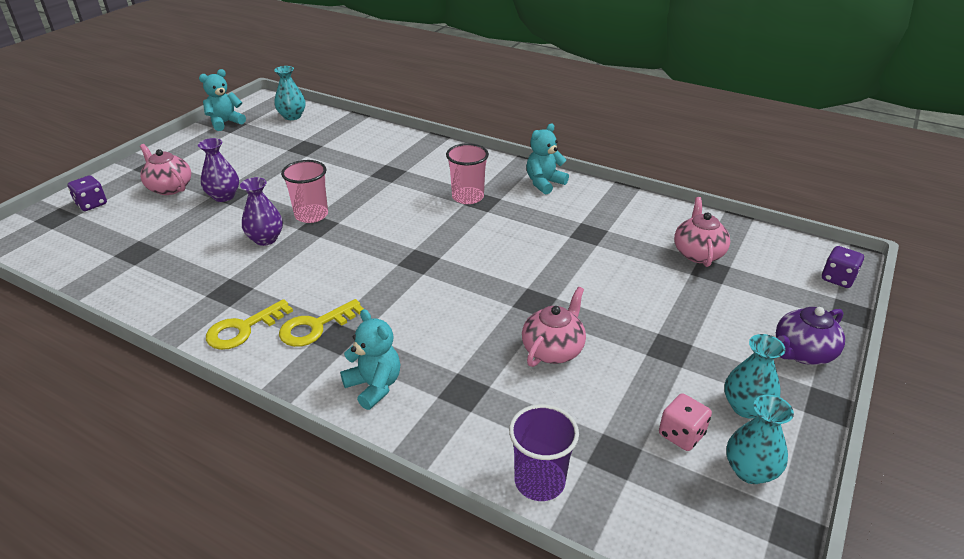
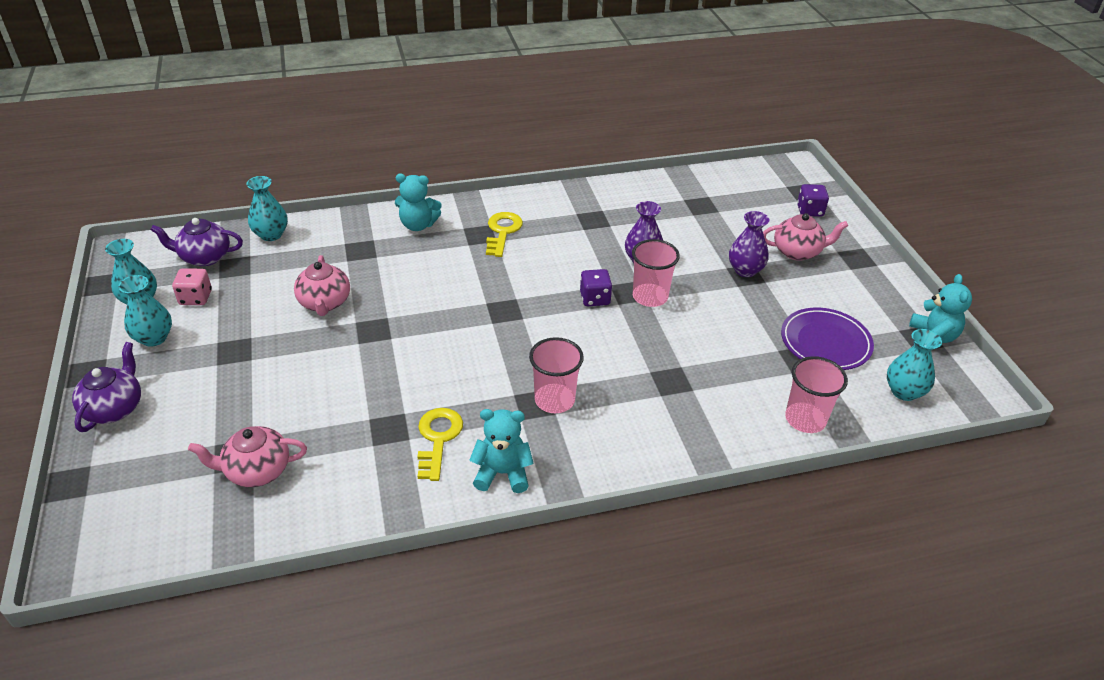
camera: 135 degrees right, 5 degrees up
yellow key [206,299,293,350] -> yellow key moved to [417,408,463,481]
purple cup [509,404,579,501] -> turquoise vase [246,176,288,241]
turquoise teddy bear [527,123,569,194] -> turquoise teddy bear turned 90 degrees counterclockwise [469,409,534,493]
pink teapot [674,197,730,267] -> pink teapot turned 120 degrees clockwise [188,426,307,487]
purple dice [822,246,864,288] -> purple dice moved to [580,269,612,306]
none -> purple teapot [151,218,243,266]
none -> purple plate [781,308,874,370]
none -> pink cup [785,356,848,433]

